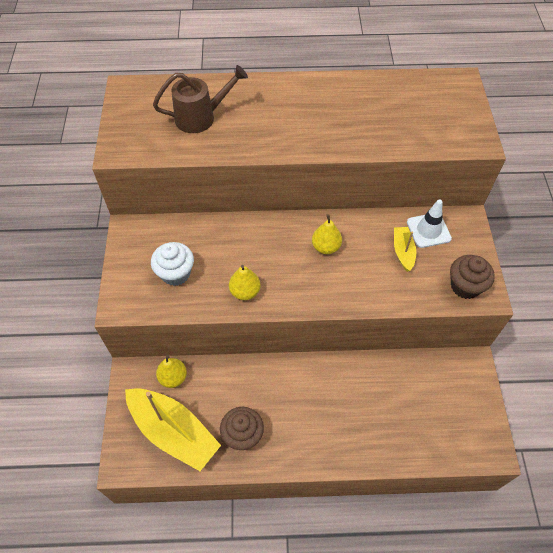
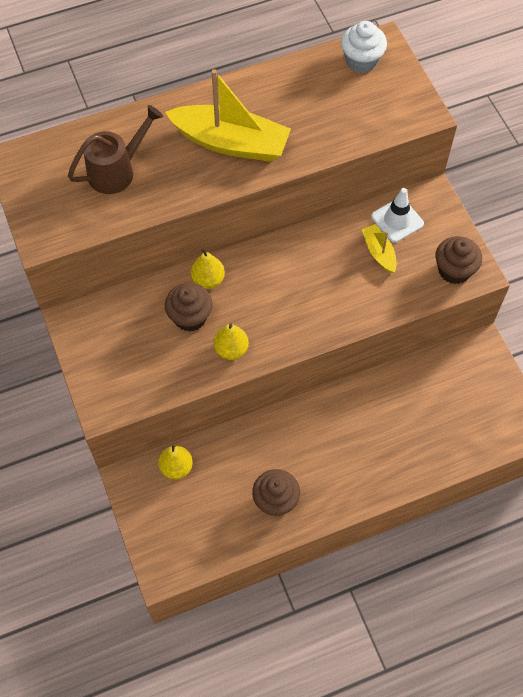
camera: 20 degrees left, 5 degrees up
yellow boat [125,388,221,471] -> yellow boat moved to [165,69,291,162]
white cupcake [151,242,194,286] -> white cupcake moved to [341,21,387,73]
yellow pear [312,214,342,254] -> yellow pear moved to [191,247,225,289]
none -> brown cupcake [165,283,213,332]

